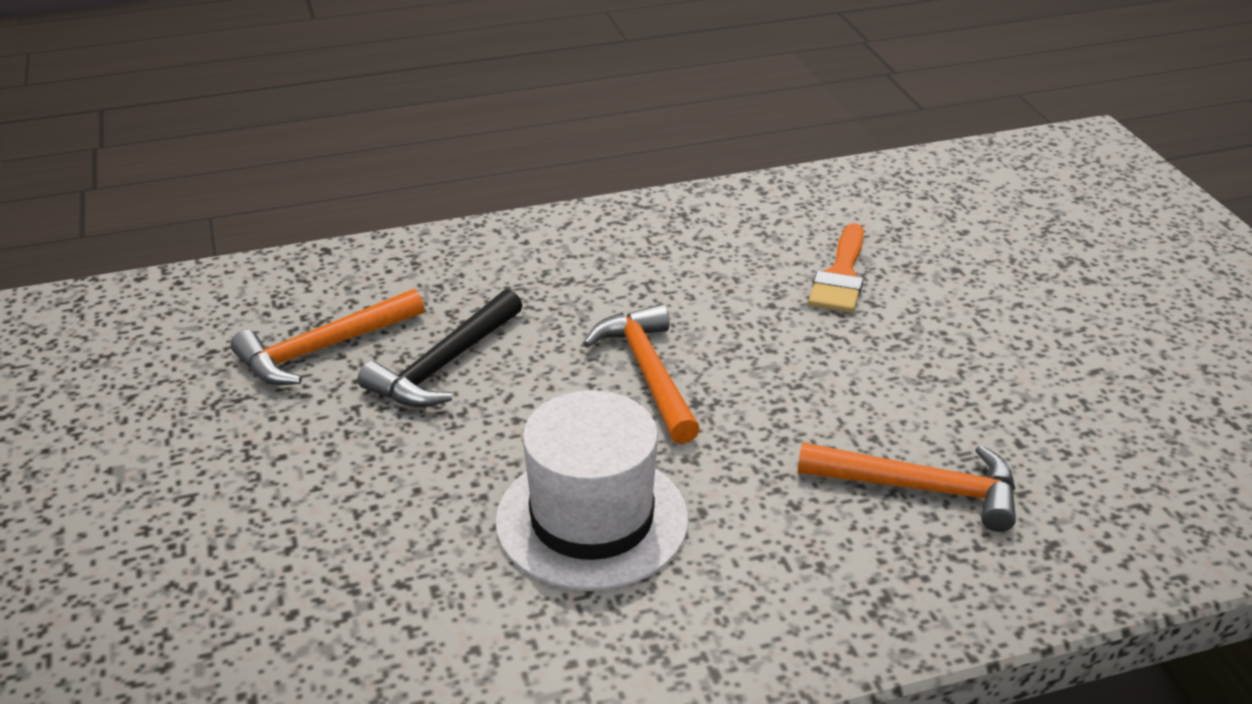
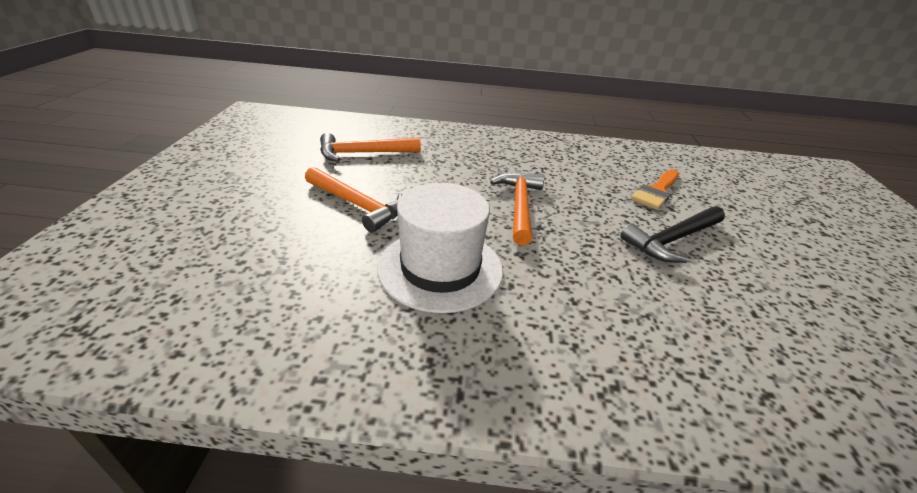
camera: 20 degrees right, 0 degrees up
black hammer [358,289,522,408] -> black hammer moved to [621,206,725,263]
orange hammer [798,442,1016,532] -> orange hammer moved to [305,167,402,232]

